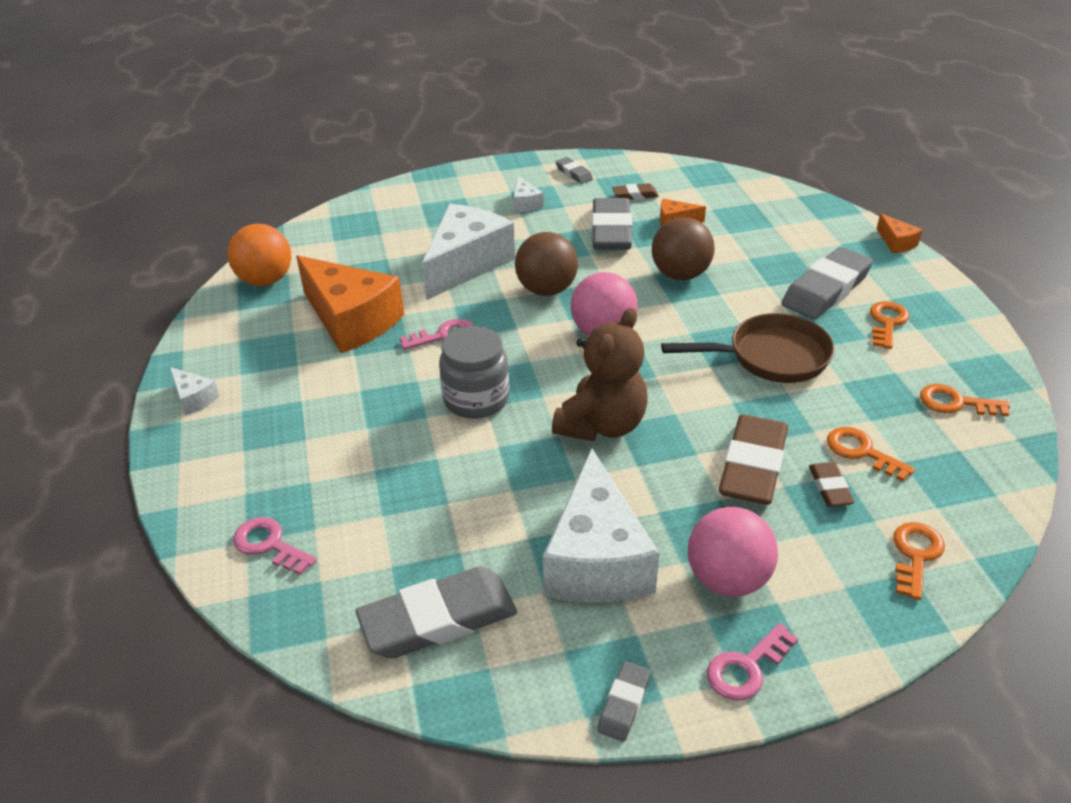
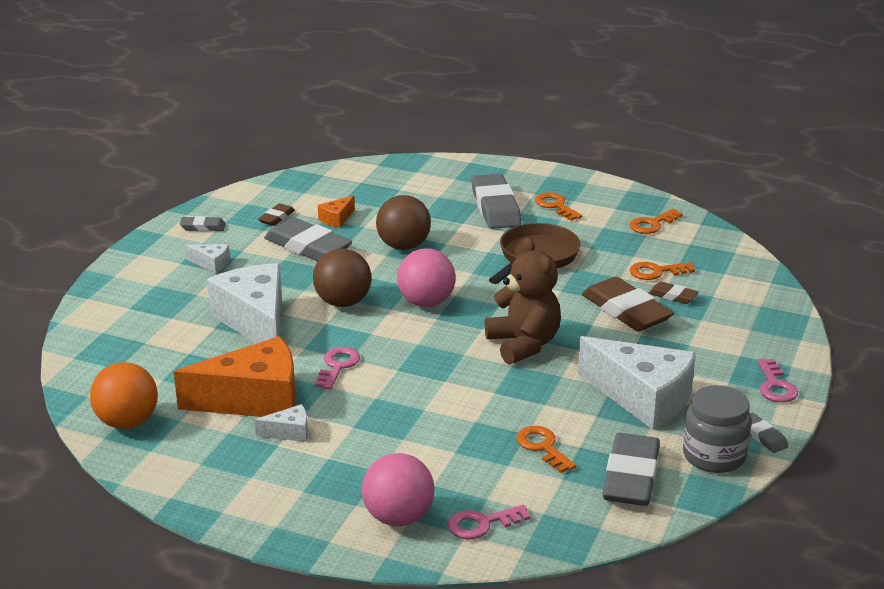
camera: 55 degrees left, 10 degrees down
white cheese [170,367,219,416] -> white cheese moved to [255,404,308,442]
grey jar [439,326,509,419] -> grey jar moved to [683,385,752,473]
pink ball [688,507,778,597] -> pink ball moved to [362,453,435,526]
orange cheese [877,213,922,253] -> none
orange key [893,522,945,600] -> orange key moved to [516,426,576,473]

